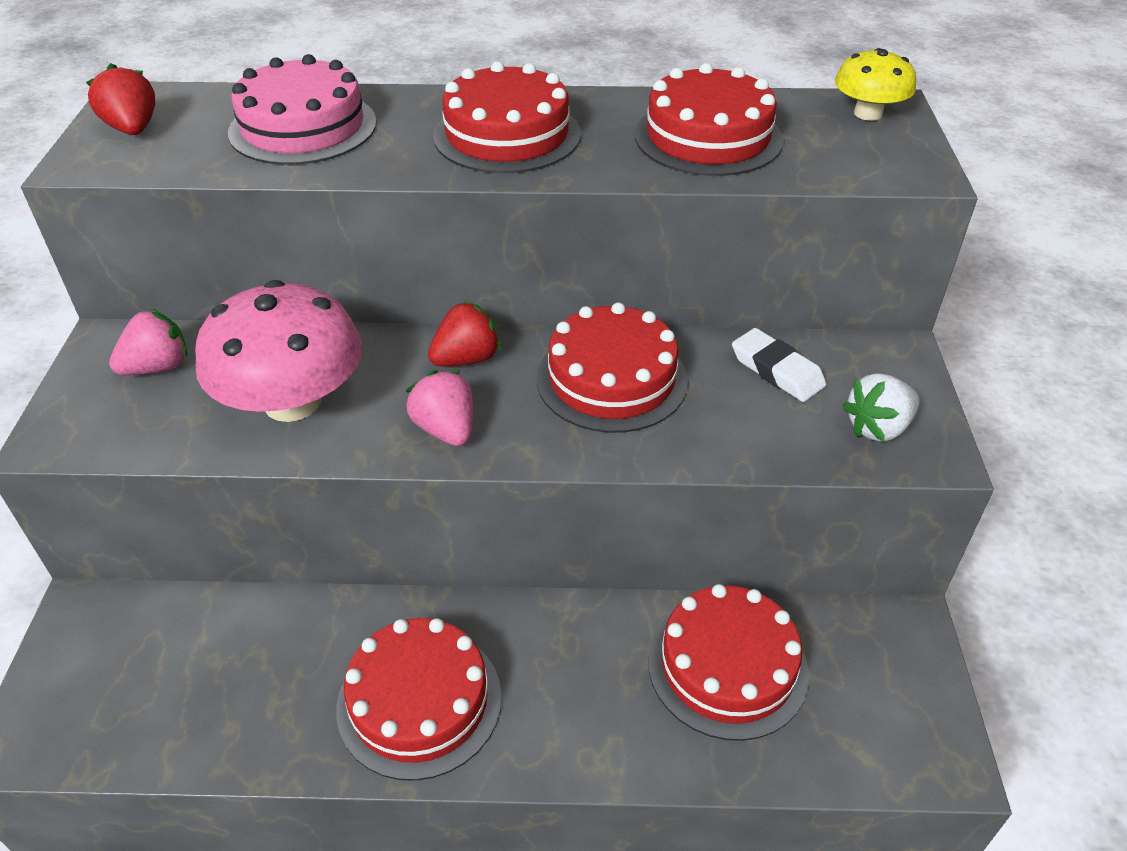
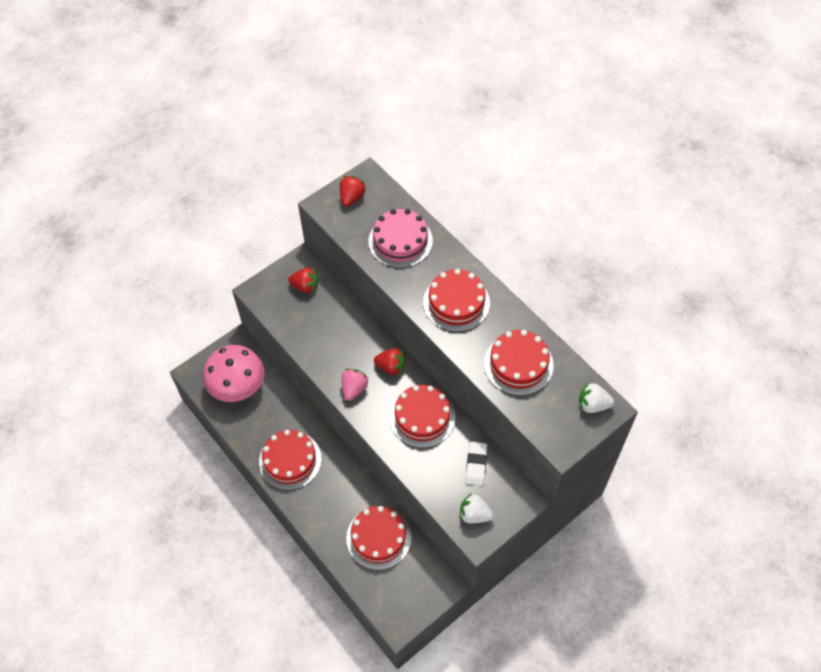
camera: 50 degrees right, 15 degrees up
pink strawberry [109,309,187,375] -> red strawberry [288,268,318,294]
pink mushroom [195,280,362,422] -> pink mushroom moved to [203,345,265,402]
yellow mushroom [835,48,916,121] -> white strawberry [579,382,614,413]

